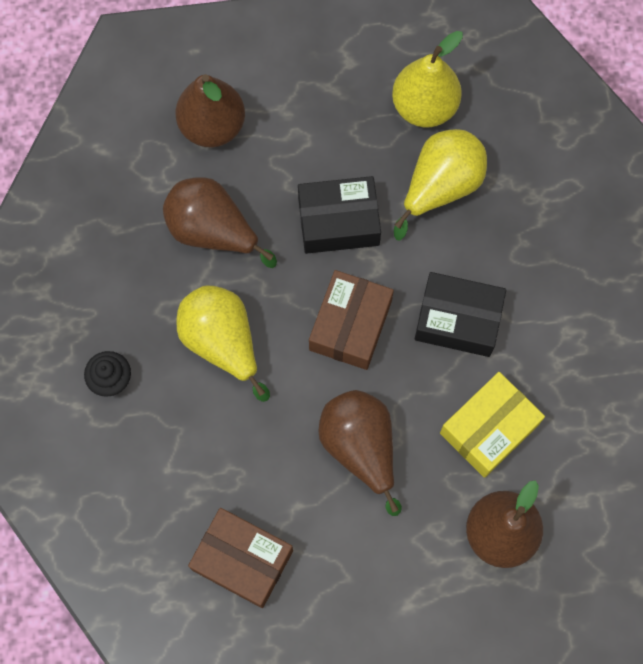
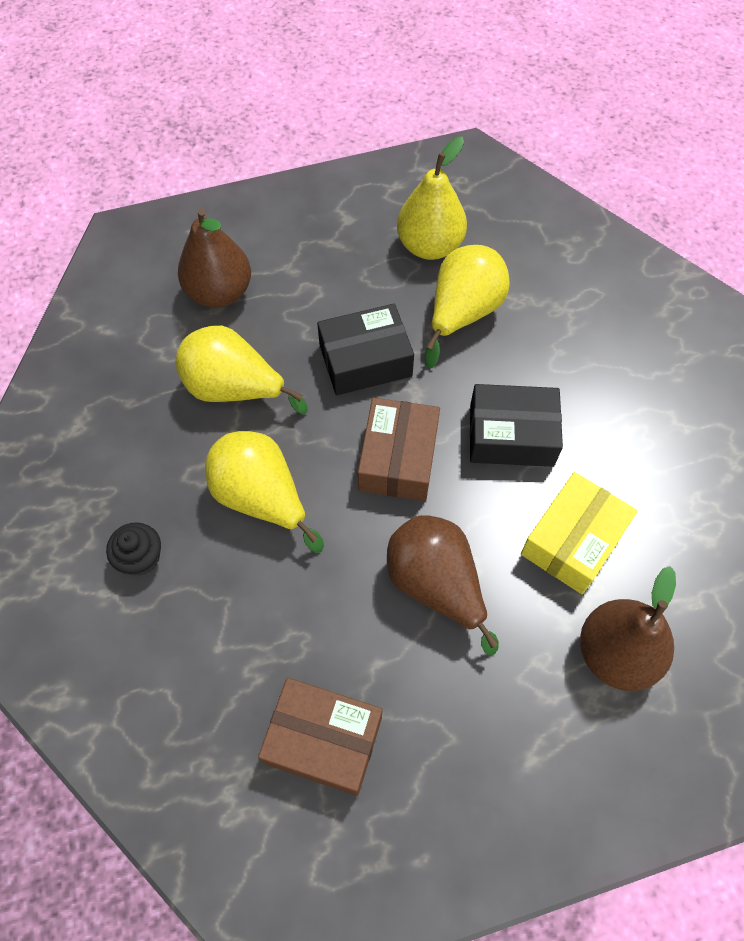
camera: 10 degrees left, 10 degrees down
brown pear [163,177,277,268] -> yellow pear [175,325,308,415]

